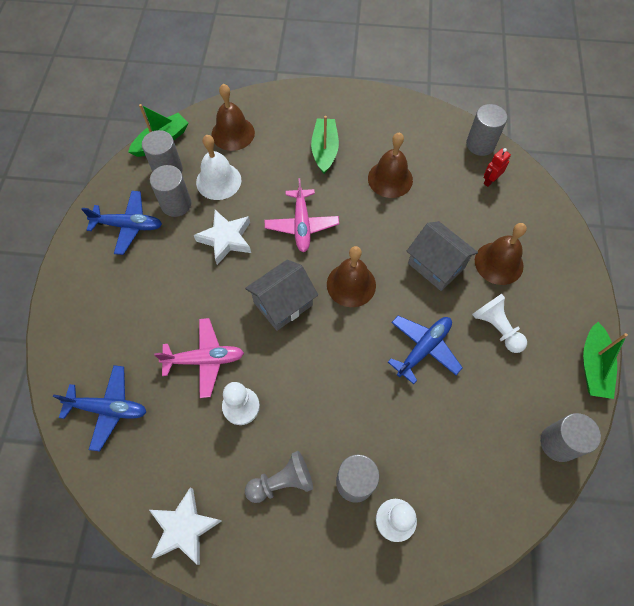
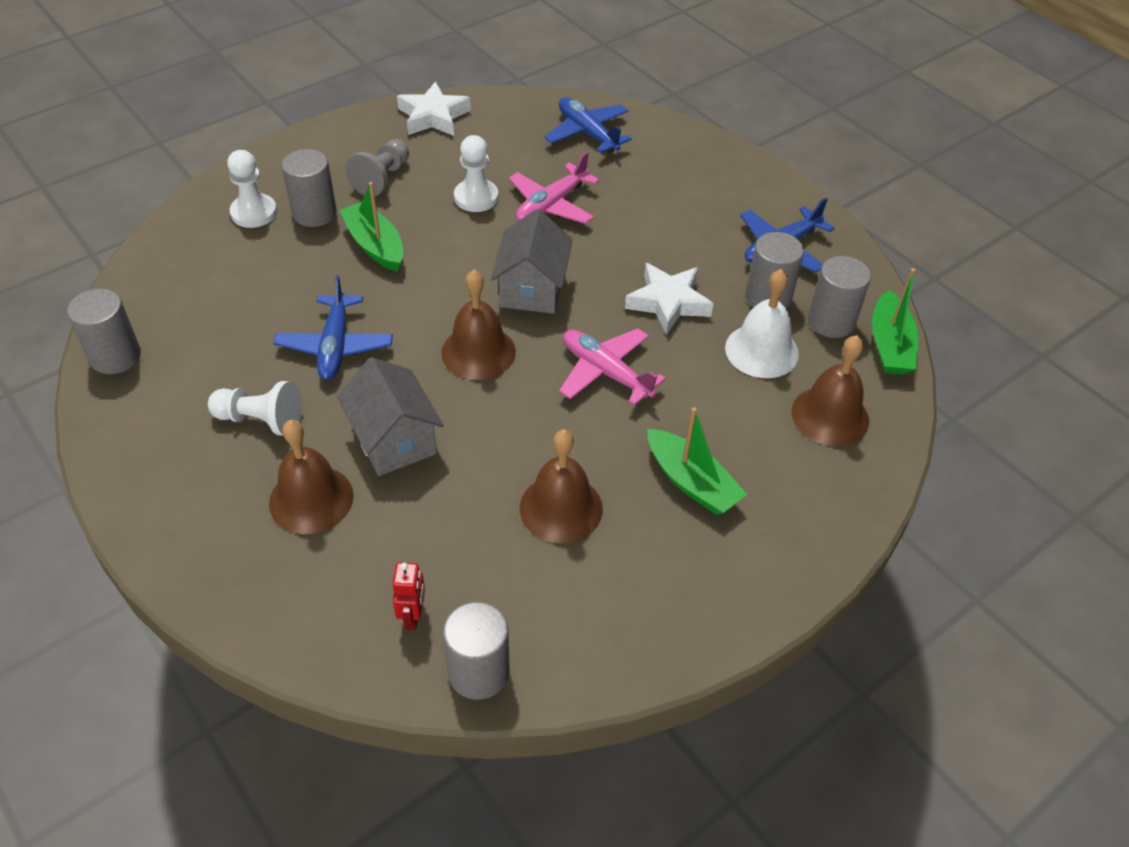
camera: 135 degrees right, 15 degrees down
blue plane [53,365,146,452] -> blue plane turned 90 degrees clockwise [545,97,632,153]
grey house [407,221,478,291] -> grey house turned 60 degrees clockwise [337,357,443,476]
green boat [583,322,628,399] -> green boat moved to [339,182,403,271]

